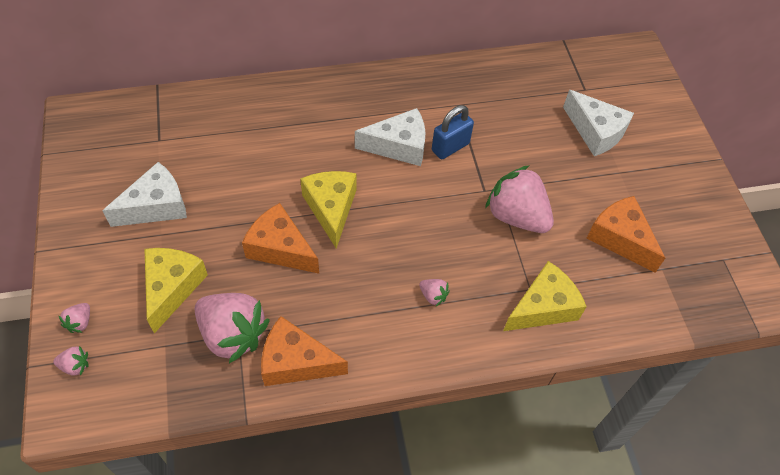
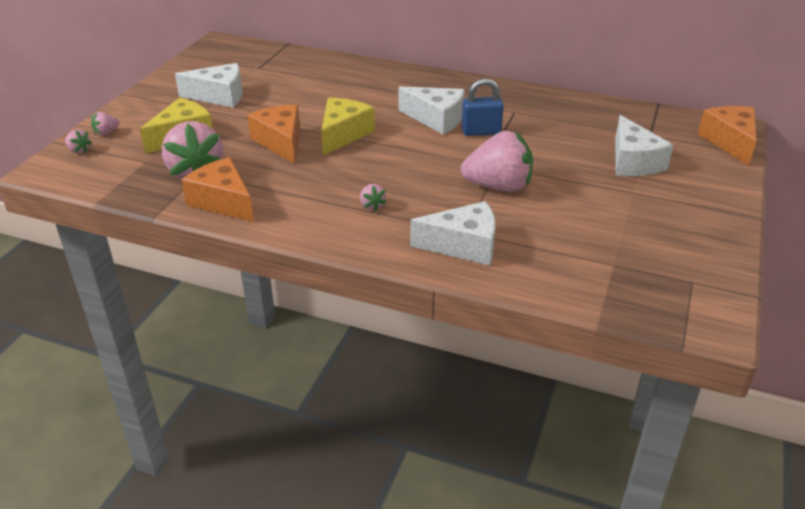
camera: 35 degrees right, 20 degrees down
pink strawberry [485,165,554,233] -> pink strawberry turned 105 degrees clockwise [461,131,533,192]
yellow cheese [503,261,587,331] -> white cheese [410,201,496,265]
orange cheese [587,196,665,273] -> orange cheese moved to [698,106,757,166]

